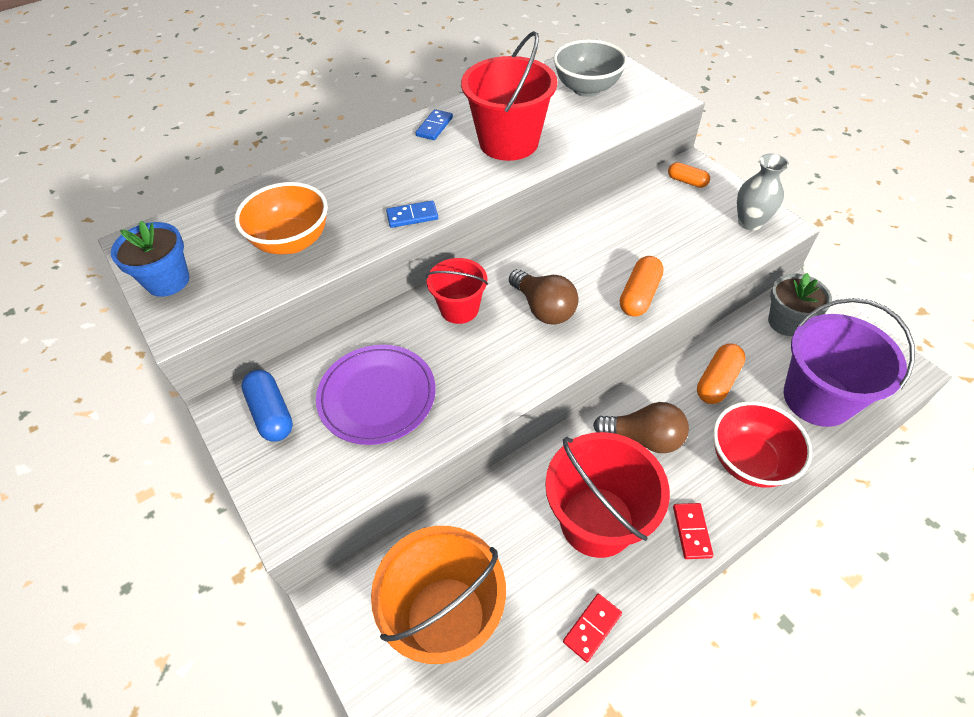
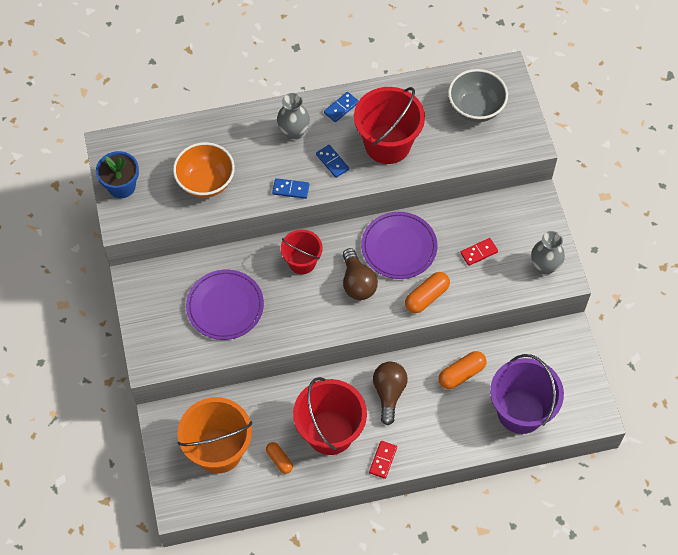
camera: 20 degrees right, 10 degrees up
blue capsule [241,370,293,442] -> none
red domino [563,594,622,662] -> red domino moved to [460,238,498,266]
brown light bulb [593,402,689,453] -> brown light bulb turned 120 degrees counterclockwise [373,362,408,425]
orange capsule [668,162,710,188] -> orange capsule moved to [266,442,293,474]
red bowl [713,401,812,488] -> none
grey flower pot [768,273,832,336] -> none
none -> grey vase [277,93,310,140]
none -> blue domino [316,145,349,178]
none -> purple plate [361,212,437,279]

